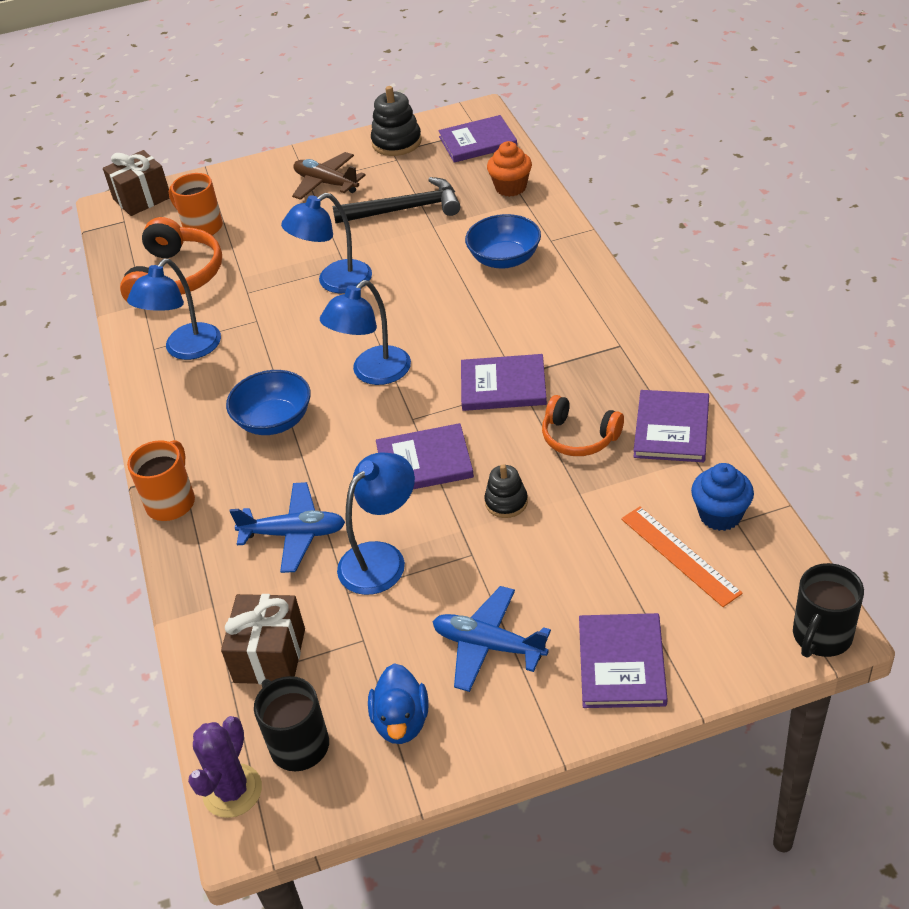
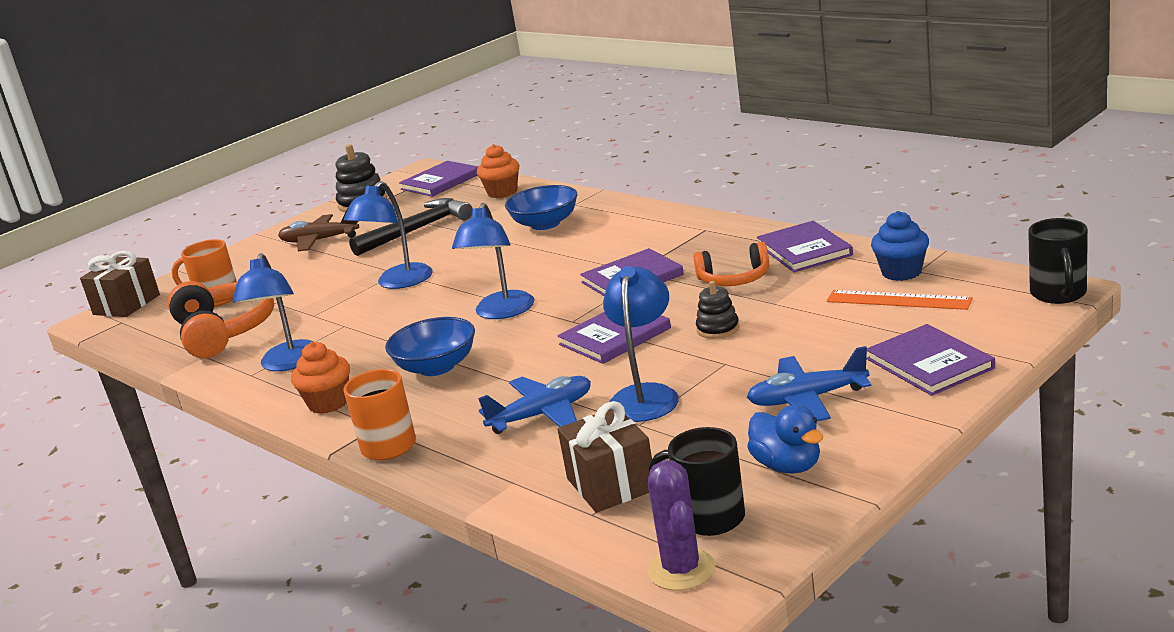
camera: 30 degrees left, 20 degrees down
none -> orange cupcake [291,342,350,414]

